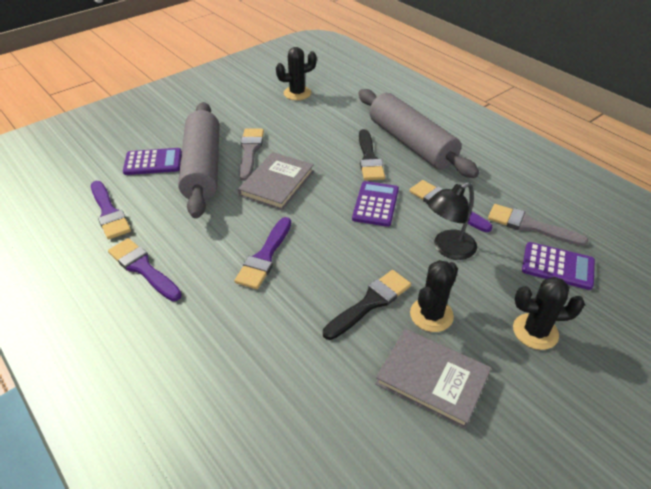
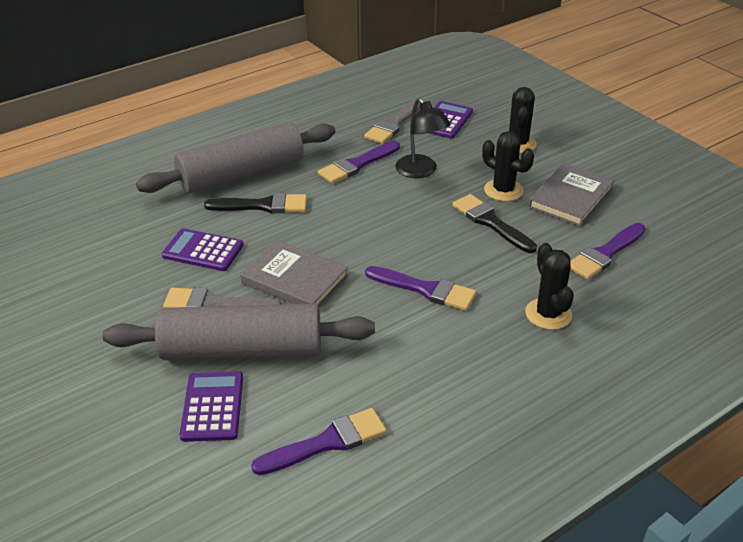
camera: 85 degrees left, 5 degrees down
purple brush [108,238,182,301] -> purple brush moved to [570,223,646,280]
black cactus [276,47,317,100] -> black cactus moved to [525,243,574,330]
purple calculator [352,181,399,227] -> purple calculator moved to [162,228,244,271]

